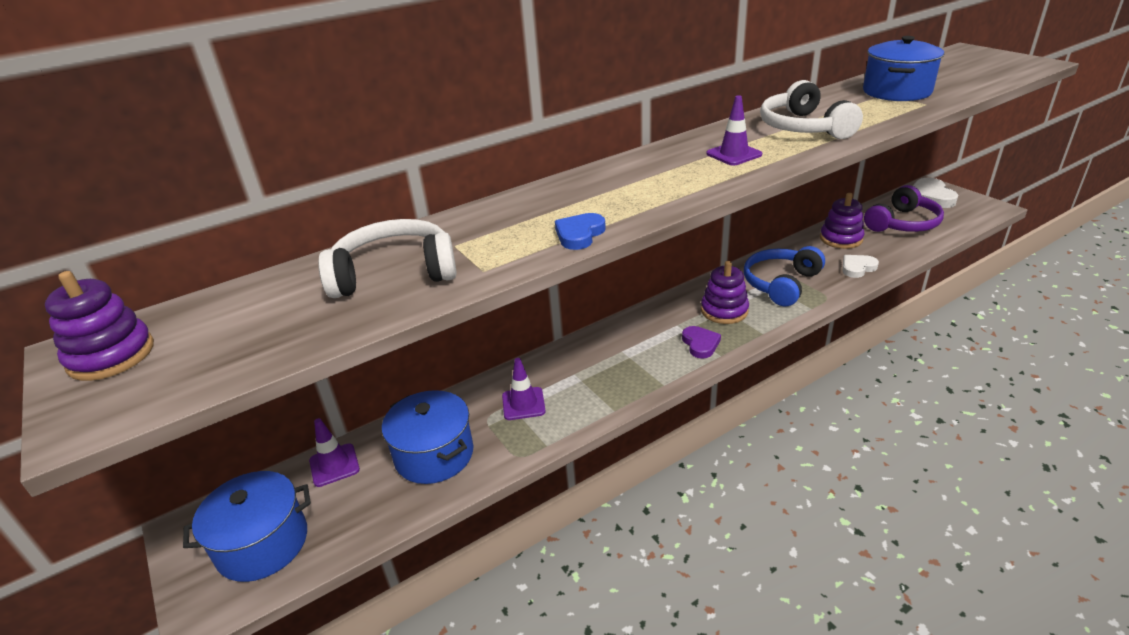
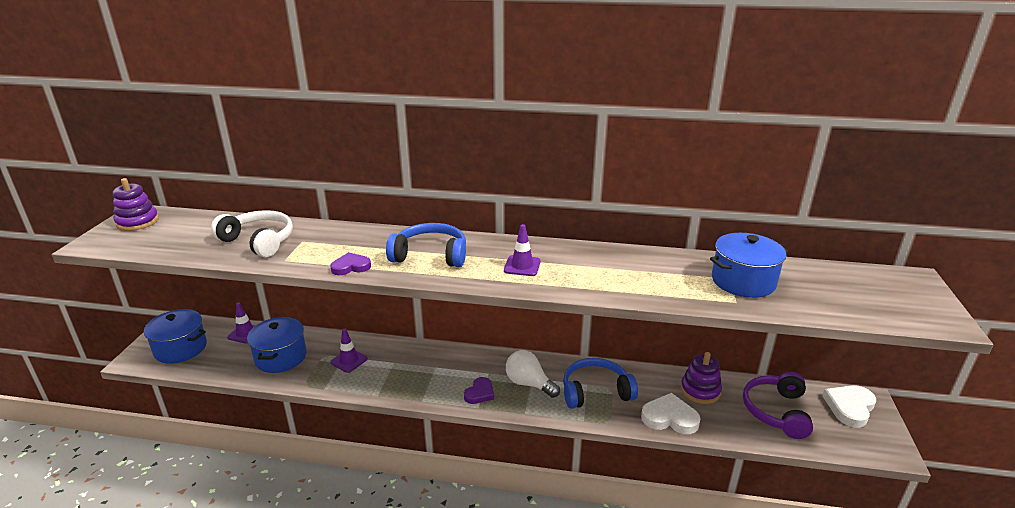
camera: 40 degrees right, 5 degrees down
blue heart [555,213,606,250] -> purple heart [330,252,371,275]
purple stacking toy [701,261,749,324] -> white light bulb [506,350,560,398]
white headphones [760,80,863,139] -> none
white heart [843,255,879,278] -> white heart [641,393,701,434], size x1.53
purple headphones [864,185,944,232] -> purple headphones turned 105 degrees clockwise [743,372,813,439]
none -> blue headphones [386,223,466,267]

